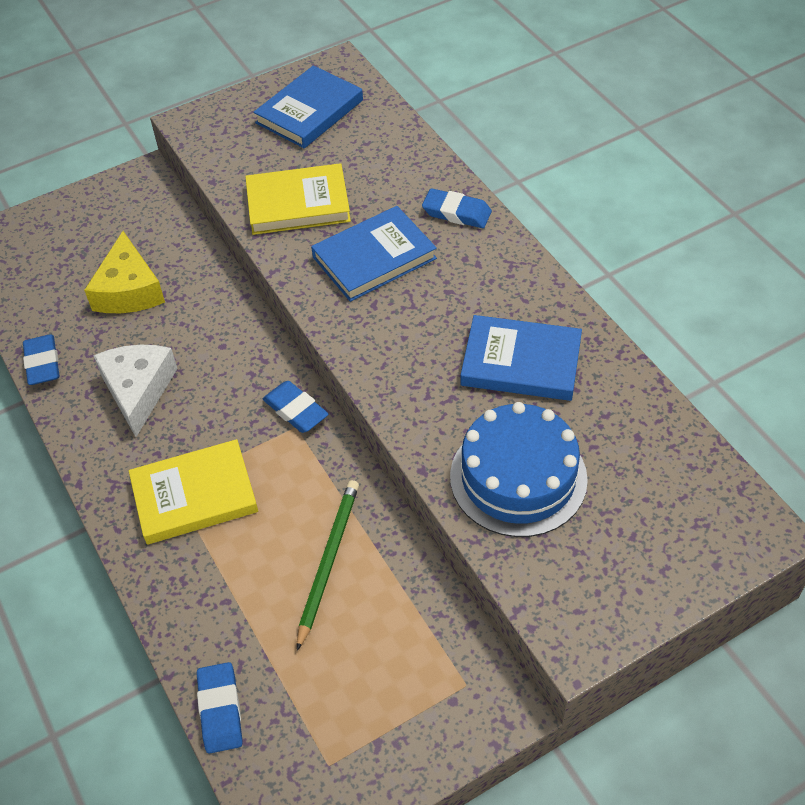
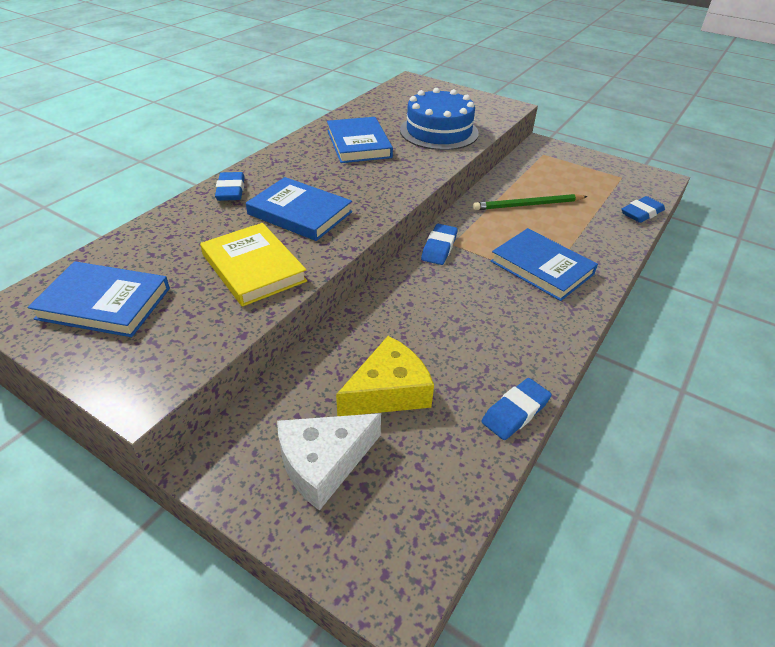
camera: 120 degrees left, 10 degrees down
white cheese [93,345,178,437] -> white cheese moved to [277,413,381,511]
yellow book [129,439,258,545] -> blue book [491,228,598,301]

